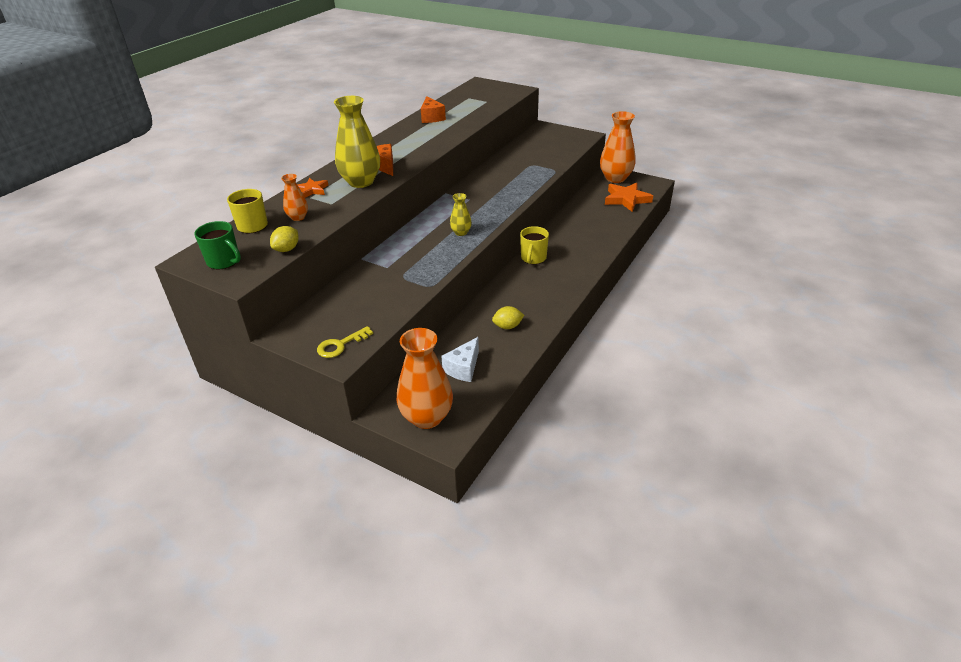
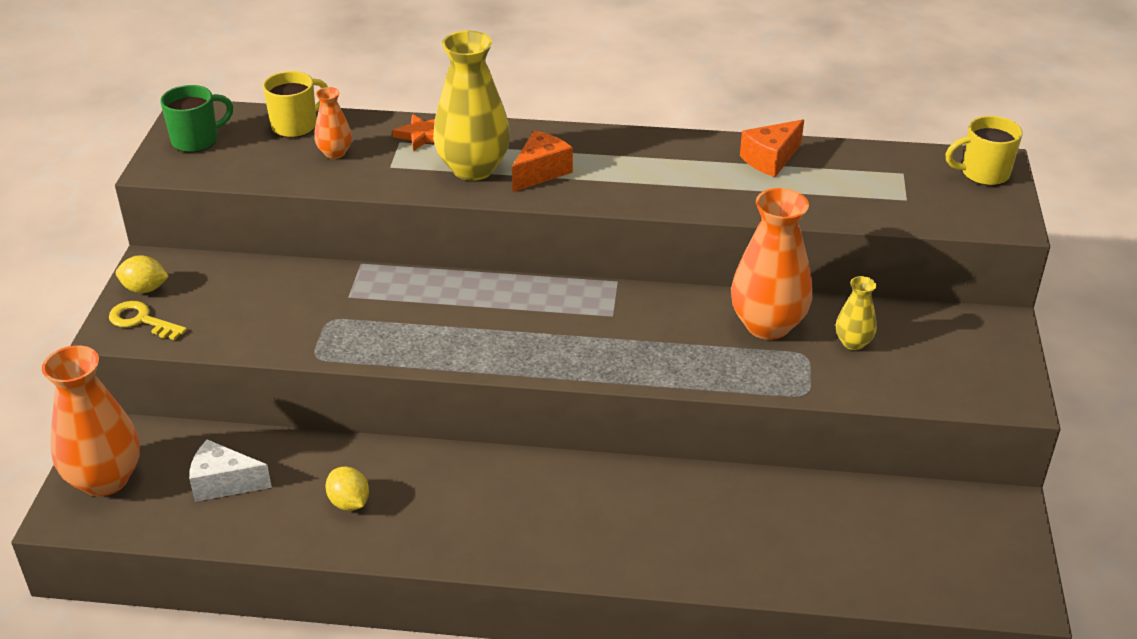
camera: 65 degrees right, 0 degrees up
green mug [194,221,241,270] -> green mug turned 135 degrees counterclockwise [160,85,233,153]
yellow lemon [270,226,299,252] -> yellow lemon moved to [116,255,169,293]
yellow vase [450,193,472,236] -> yellow vase moved to [836,276,877,350]
yellow mug [520,226,549,264] -> yellow mug moved to [945,116,1023,186]
orange vase [600,111,636,183] -> orange vase moved to [731,188,813,340]
orange star [605,183,653,212] -> none

